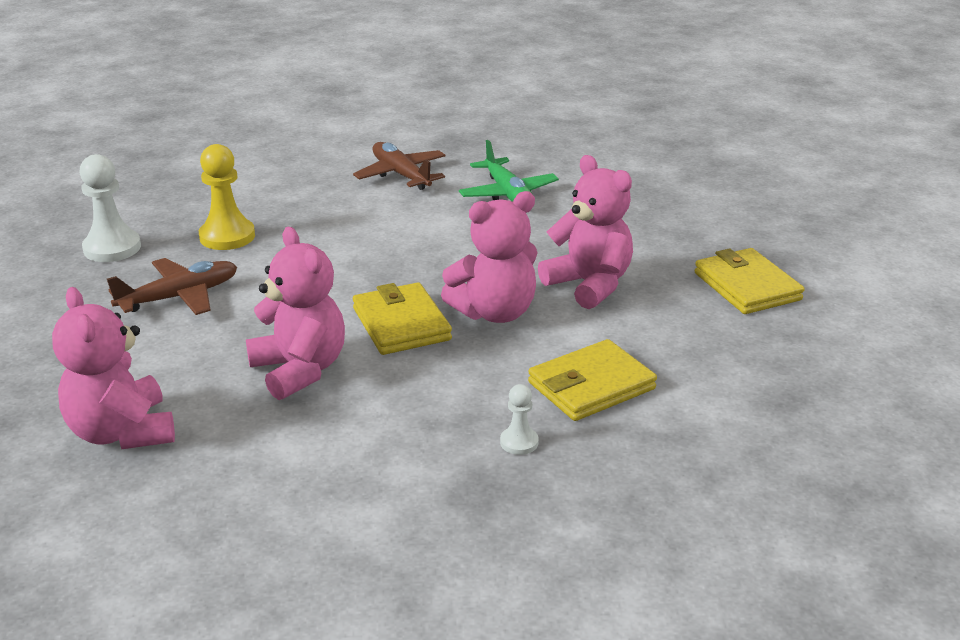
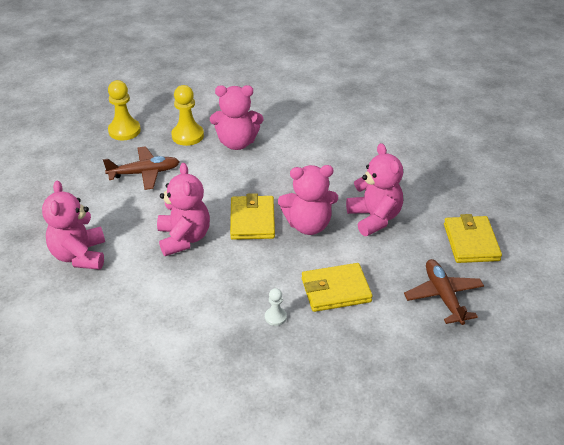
camera: 20 degrees right, 10 degrees up
white pawn [79,154,141,262] -> yellow pawn [108,80,141,141]
brown plane [353,142,446,190] -> brown plane moved to [404,259,484,325]
green plane [459,140,559,202] -> none
none -> pink teddy bear [210,85,263,150]

